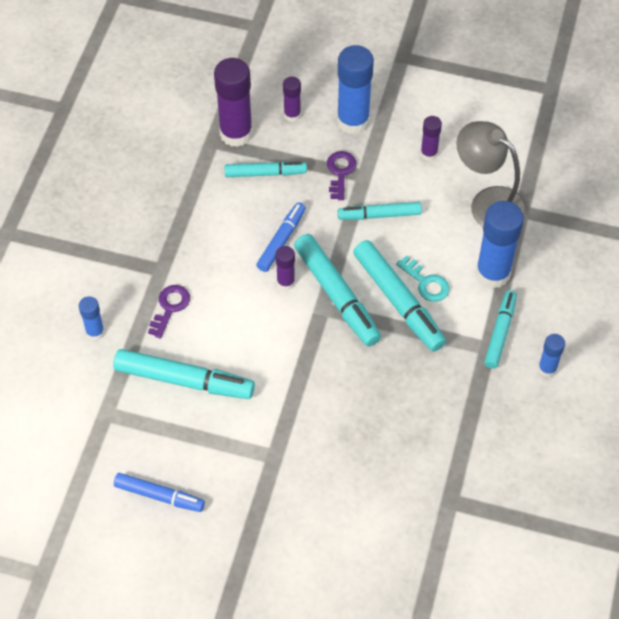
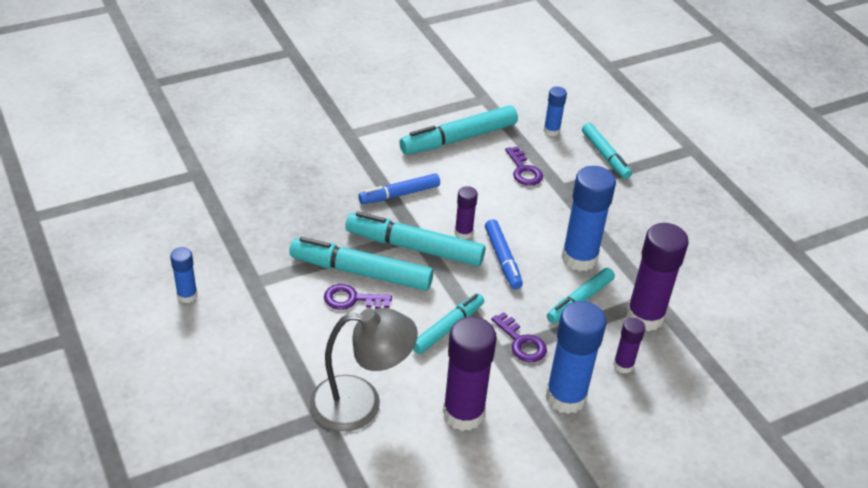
camera: 135 degrees right, 15 degrees down
blue marker [114,473,205,512] -> blue marker moved to [358,173,440,204]
turquoise key [396,256,450,302] -> purple key [324,284,392,310]
purple glue stick [420,116,442,161] -> purple glue stick [443,317,497,431], size x1.93
blue glue stick [476,201,524,289] -> blue glue stick moved to [561,166,616,271]
turquoise marker [484,290,517,368] -> turquoise marker moved to [582,123,632,179]

